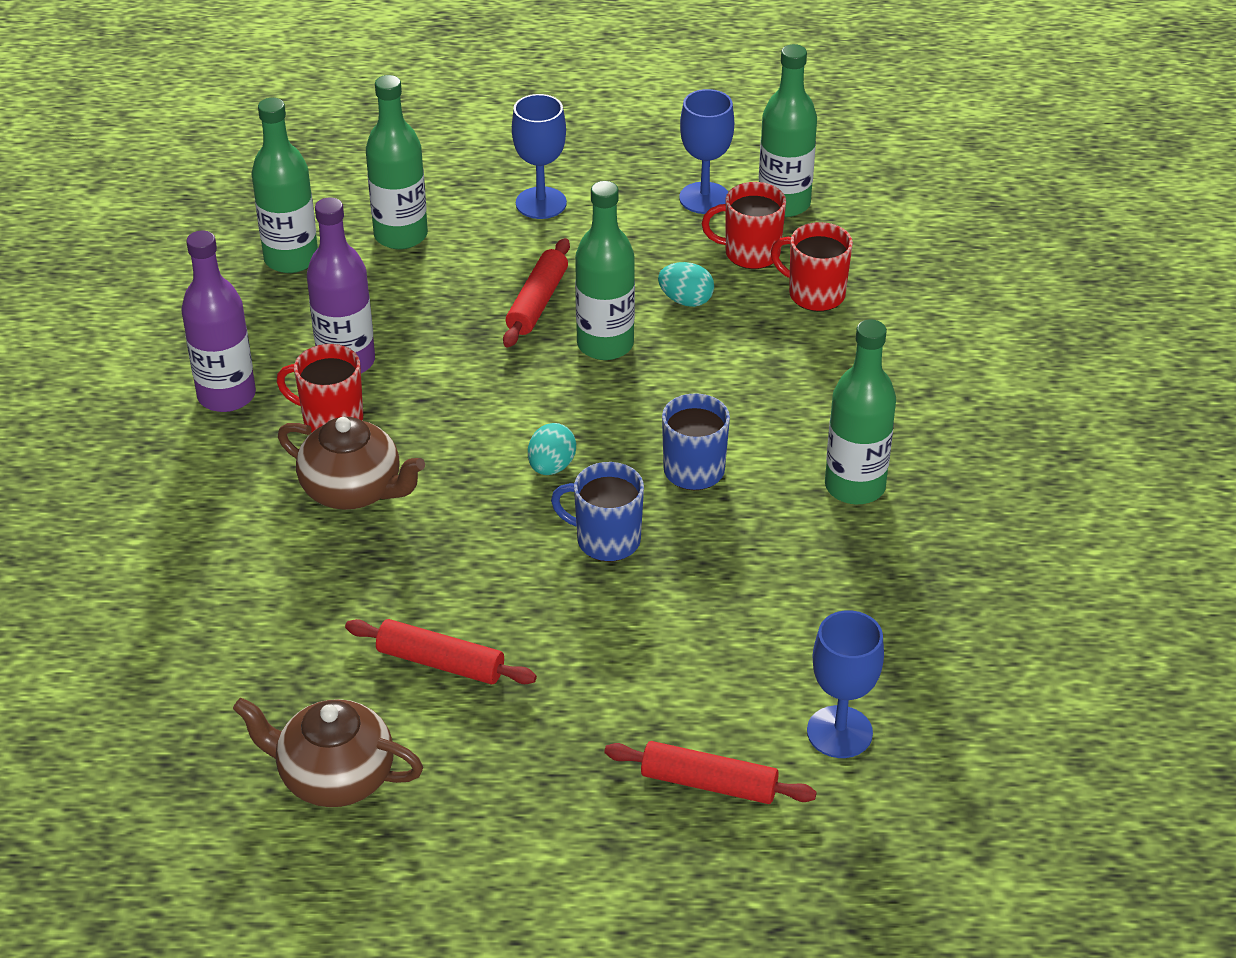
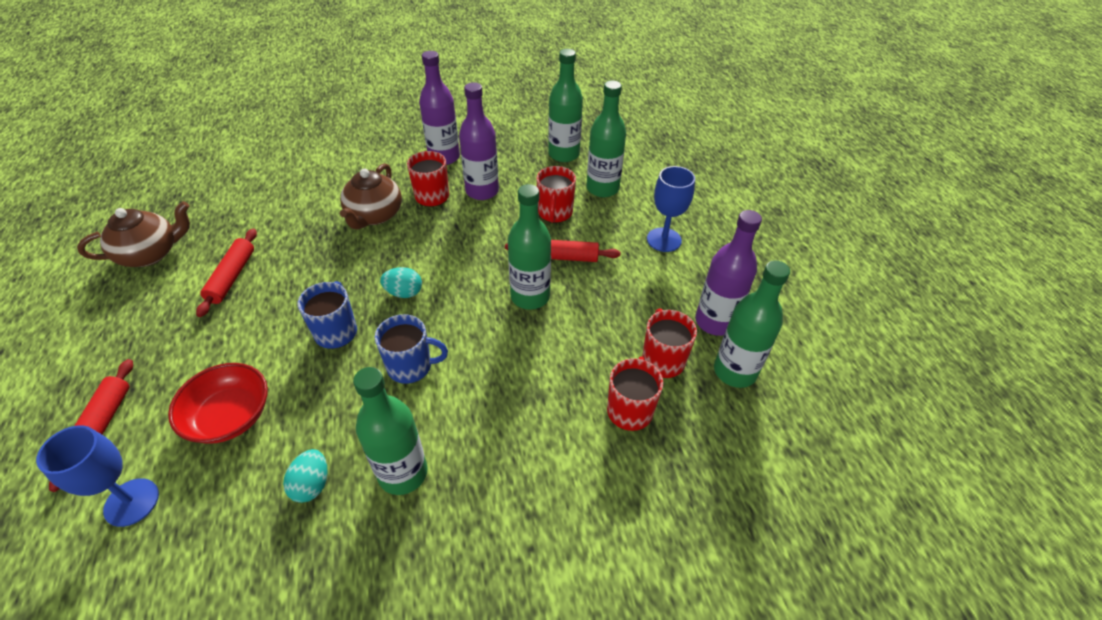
camera: 75 degrees right, 5 degrees up
brown teapot [233,698,423,807] -> brown teapot turned 60 degrees clockwise [77,201,190,267]
turquoise egg [658,262,714,307] -> turquoise egg moved to [283,449,328,503]
blue goblet [679,89,734,214] -> purple bottle [695,210,762,336]
none -> red bowl [168,363,268,444]
none -> red mug [536,166,576,223]

